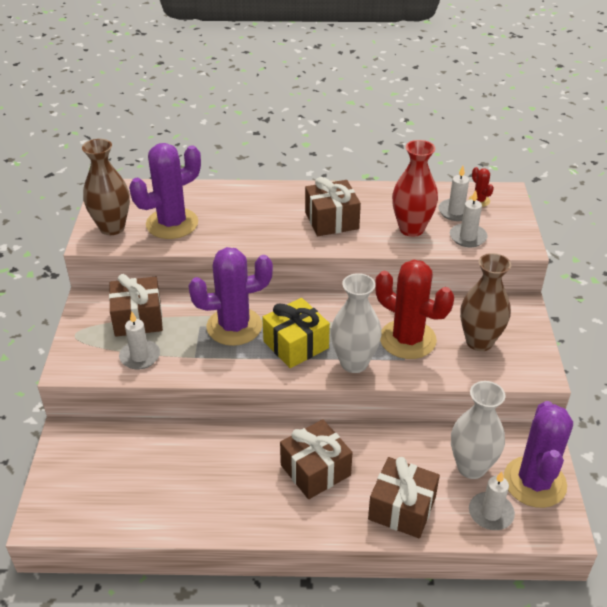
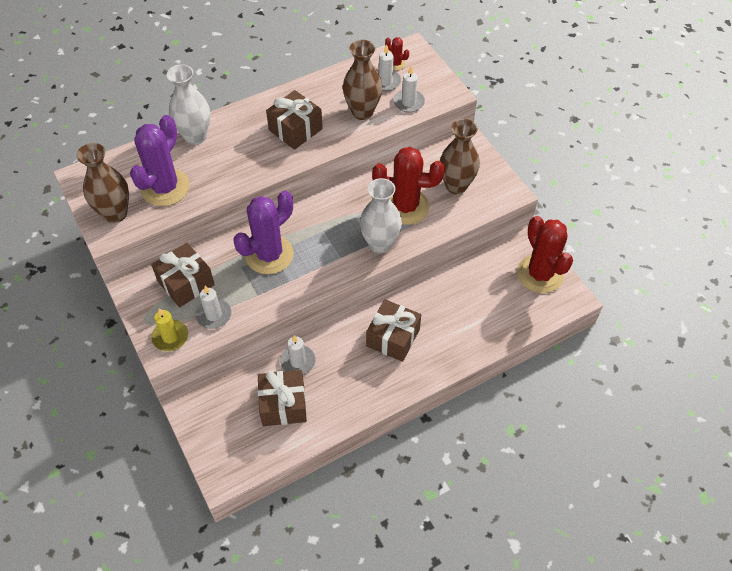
camera: 30 degrees left, 15 degrees up
yellow gift [262,298,330,368] -> none
brown gift [368,457,440,538] -> brown gift moved to [258,370,307,426]
red vase [392,140,438,237] -> brown vase [343,40,382,120]
white vase [451,381,505,479] -> white vase moved to [167,64,210,145]
white candle [469,471,515,530] -> white candle moved to [280,335,316,375]
purple cactus [503,401,573,508] -> red cactus [517,216,573,293]
none -> yellow candle [151,308,188,351]

